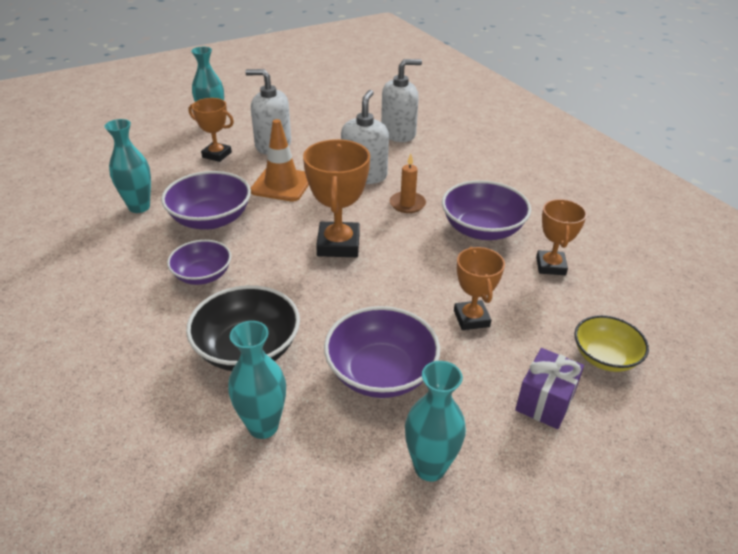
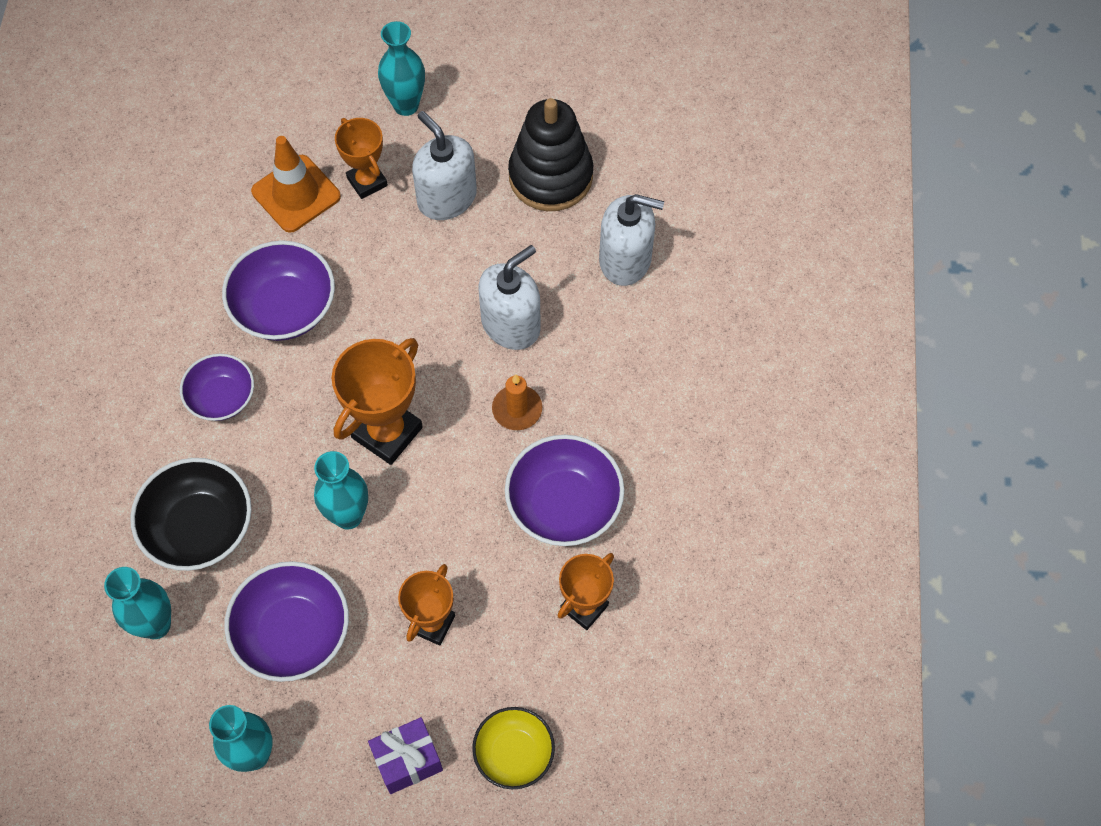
camera: 35 degrees right, 25 degrees up
turquoise vase [105,119,151,213] -> turquoise vase moved to [314,451,368,530]
orange traffic cone [250,119,309,202] -> orange traffic cone moved to [251,136,341,233]
none -> black stacking toy [508,98,593,211]

